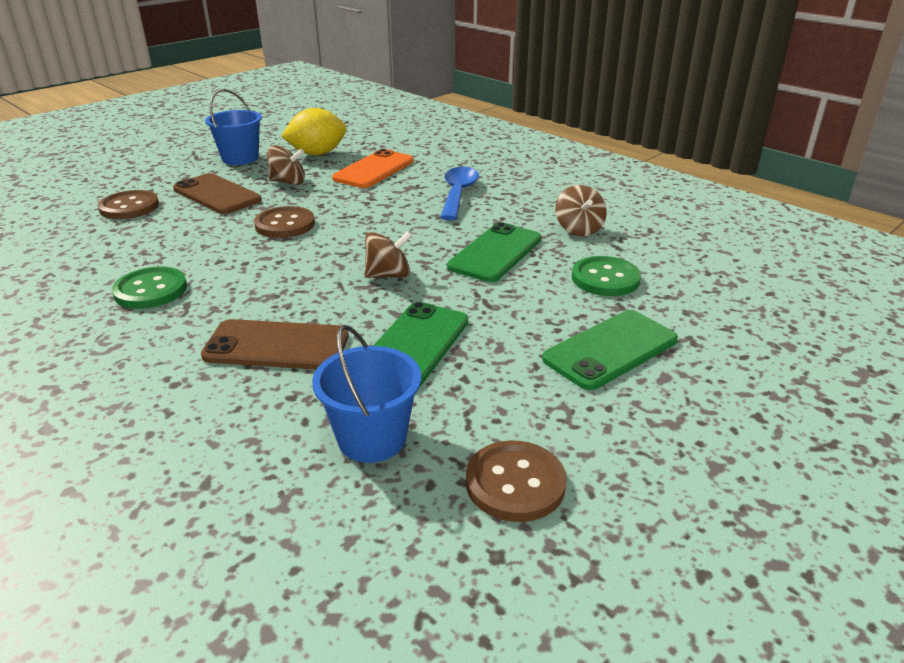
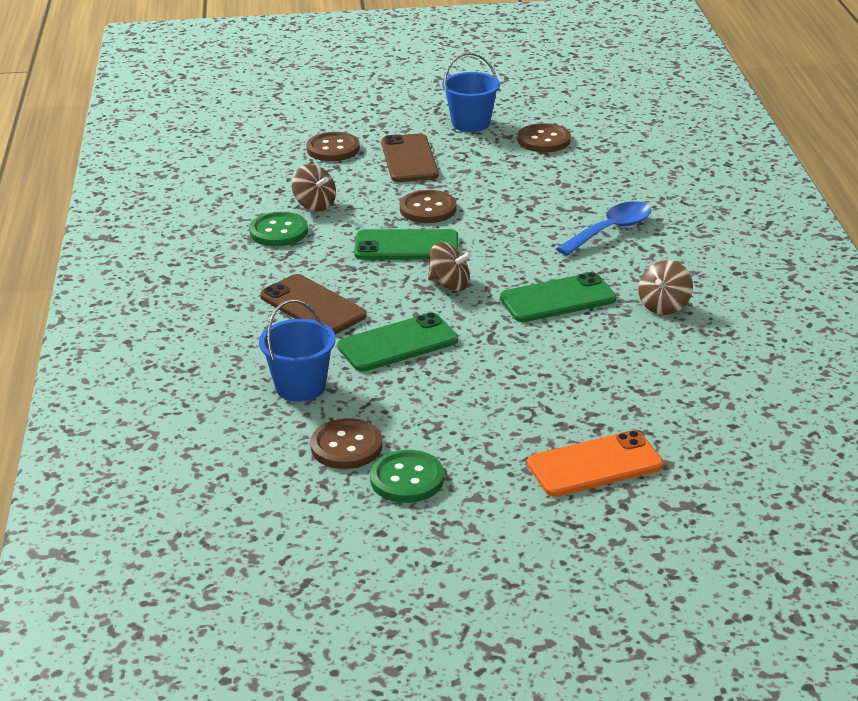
camera: 40 degrees right, 0 degrees up
brown spinning top [267,145,305,185] -> brown spinning top moved to [292,164,336,211]
yellow lemon [281,108,346,155] -> brown button [518,123,571,153]
orange phone [332,149,414,188] -> orange phone moved to [527,430,664,497]
green phone [542,310,678,390] -> green phone moved to [354,229,458,260]
green button [572,256,641,296] -> green button moved to [370,450,444,503]

